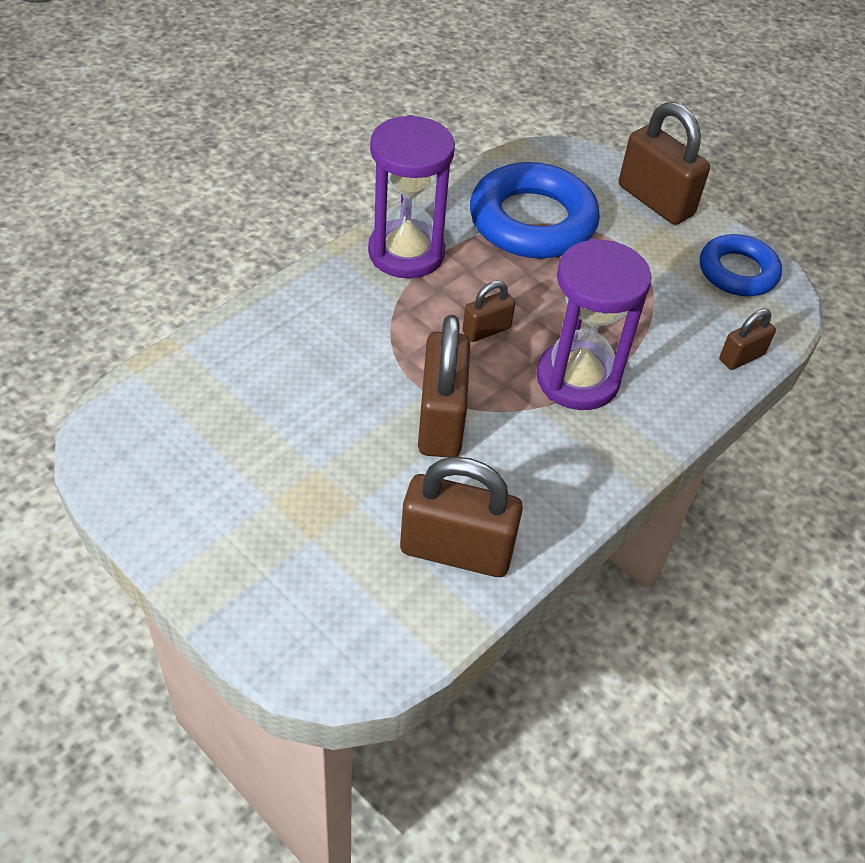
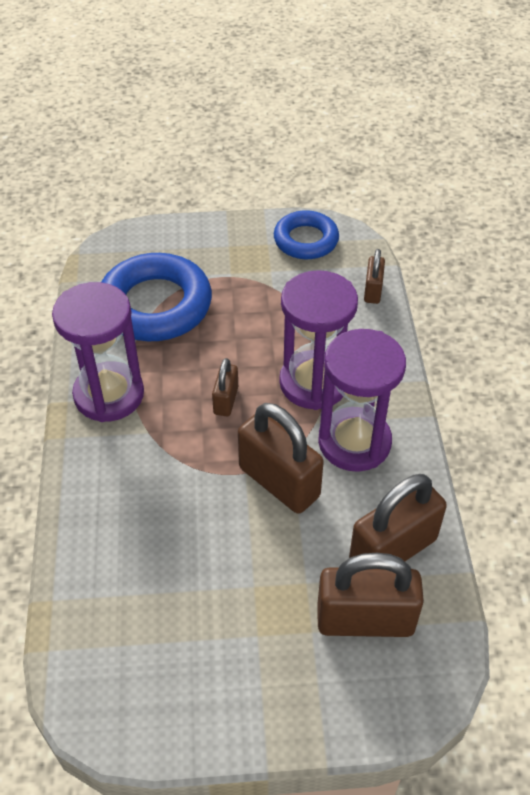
camera: 45 degrees left, 0 degrees up
brown padlock [619,102,710,225] -> brown padlock moved to [317,553,424,637]
none -> purple hourglass [318,329,406,472]

